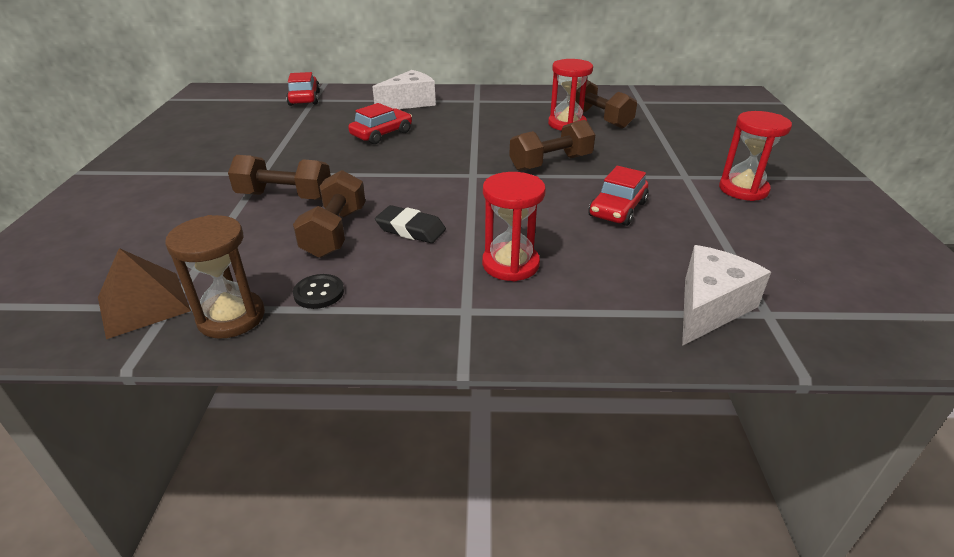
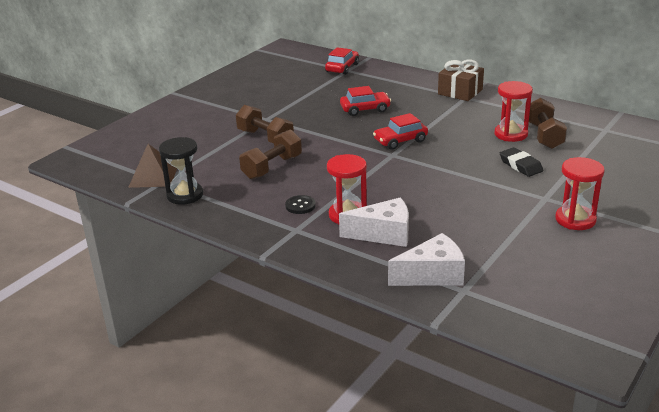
camera: 35 degrees right, 5 degrees down
brown hourglass [165,215,265,339] -> black hourglass [159,137,203,205]
black button [293,274,344,309] -> black button moved to [285,195,316,214]
white cheese [373,70,436,109] -> white cheese moved to [339,197,409,247]
black eraser [375,205,446,243] -> black eraser moved to [500,147,543,177]
brown dumbbell [509,120,595,171] -> none
red car [588,166,649,226] -> red car moved to [373,113,428,150]
none -> brown gift [438,60,484,101]

